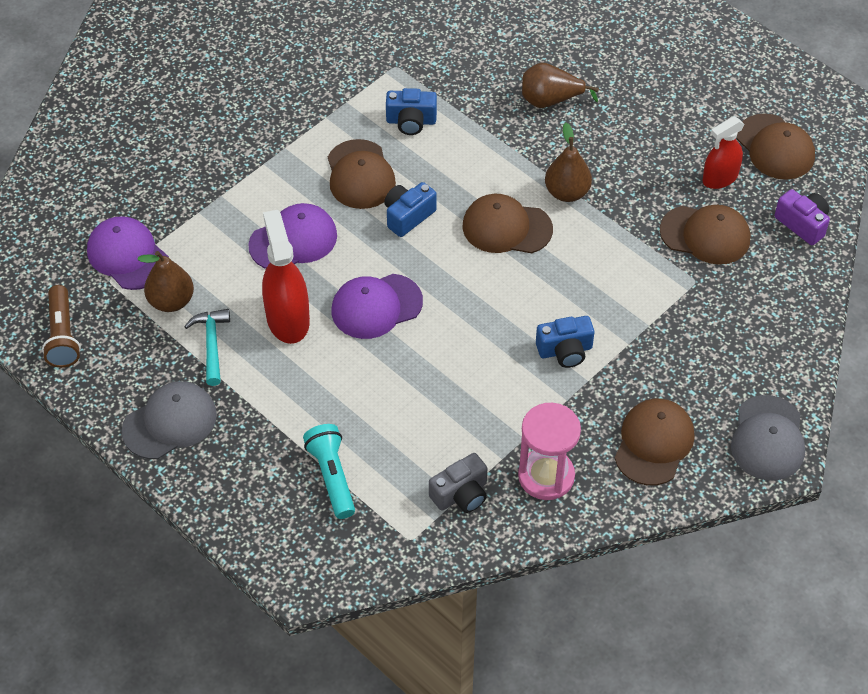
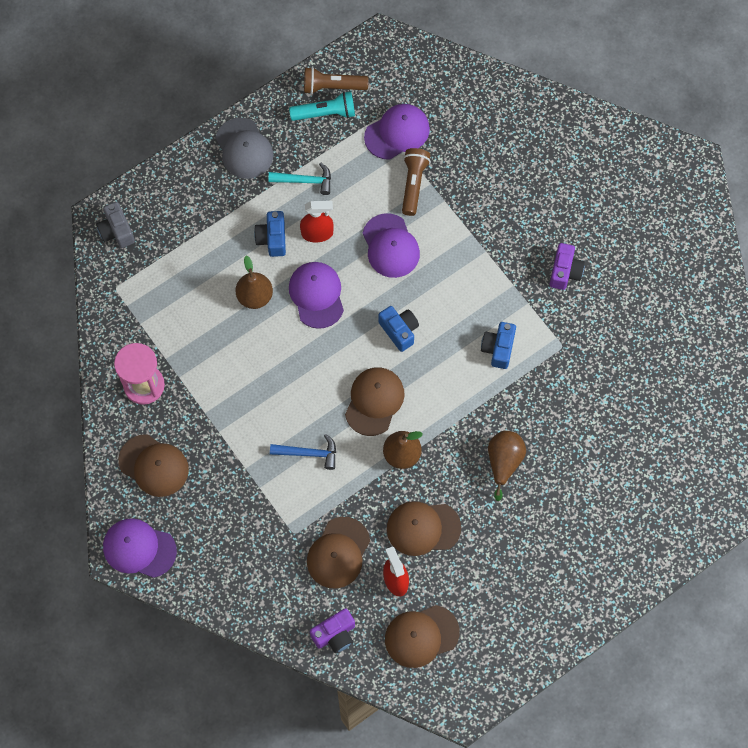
camera: 100 degrees right, 15 degrees up
brown pear [137,251,194,312] -> brown pear moved to [235,255,273,309]
red spray bottle [262,210,310,344] -> red spray bottle [300,201,334,242], size x0.66
turquoise flashlight [303,424,355,519] -> turquoise flashlight moved to [289,91,355,121]
brown cap [328,139,396,209] -> brown cap moved to [387,501,461,556]
grey camera [429,453,487,513] -> grey camera moved to [96,202,135,248]
blue camera [536,316,594,368] -> blue camera moved to [254,211,286,257]
grey cap [731,395,805,480] -> purple cap [103,518,177,578]
none -> blue hammer [270,434,336,470]
none -> brown flashlight [402,148,431,216]
none -> purple camera [550,243,585,290]

